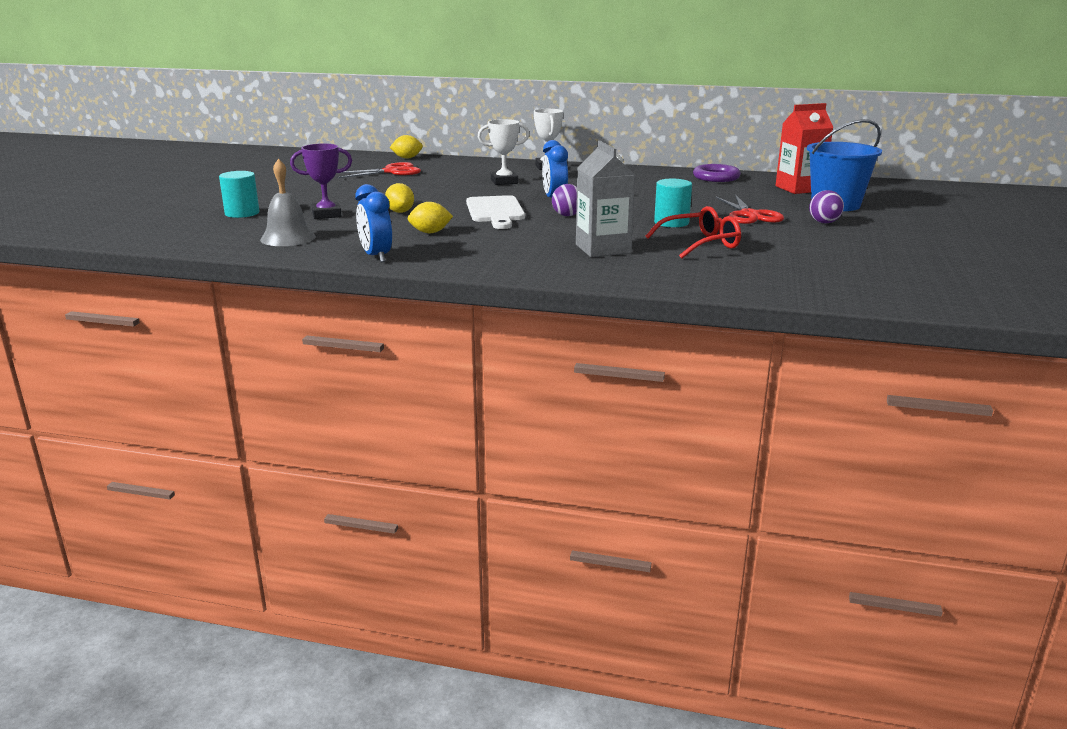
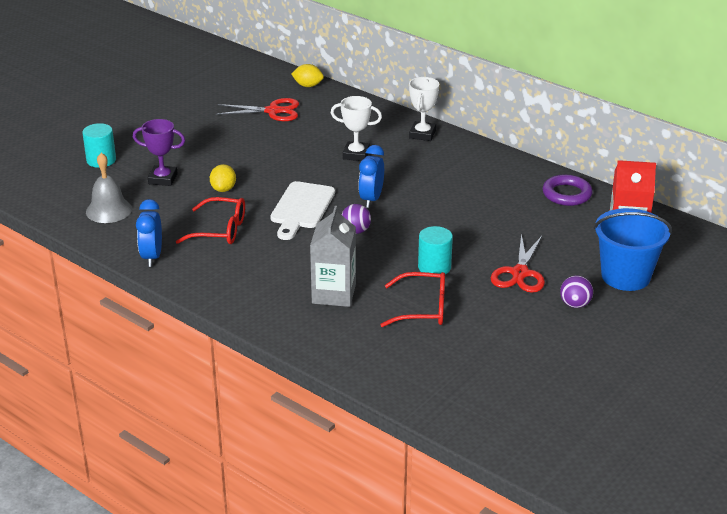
camera: 25 degrees right, 10 degrees up
yellow lemon [408,202,453,233] -> red glasses [176,197,245,244]

